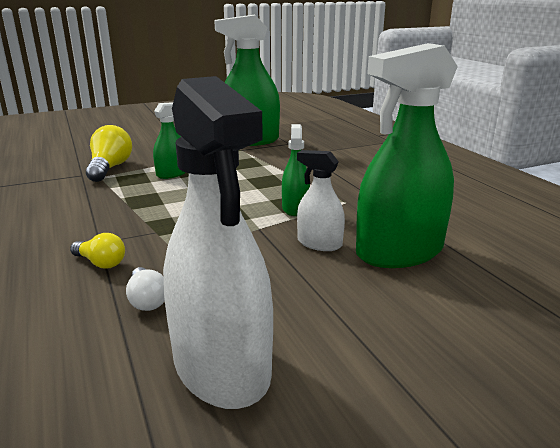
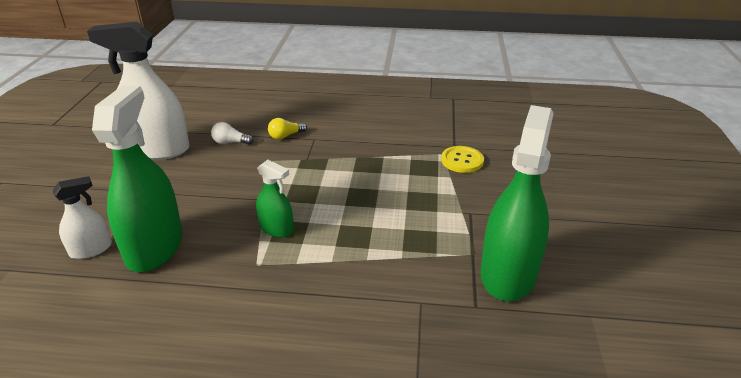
camera: 120 degrees right, 10 degrees up
yellow light bulb [86,125,132,182] -> yellow button [441,146,484,173]
green spray bottle [153,102,186,179] -> none
white spray bottle [297,150,345,251] -> white spray bottle moved to [53,176,112,259]

